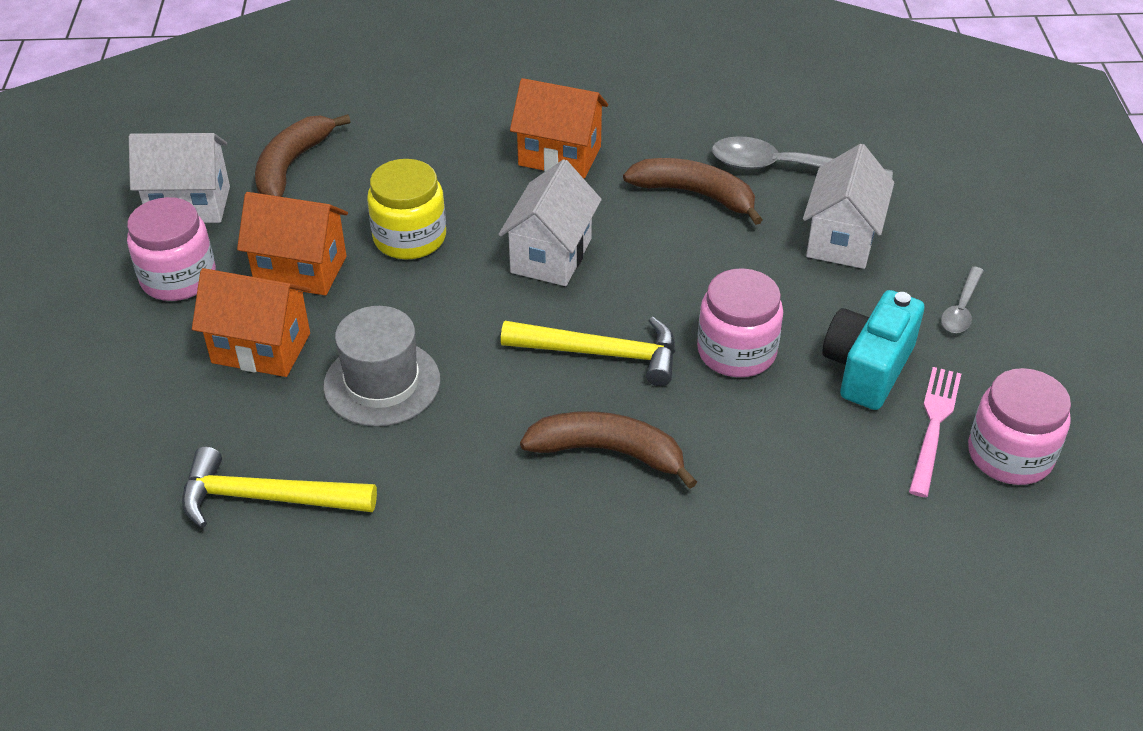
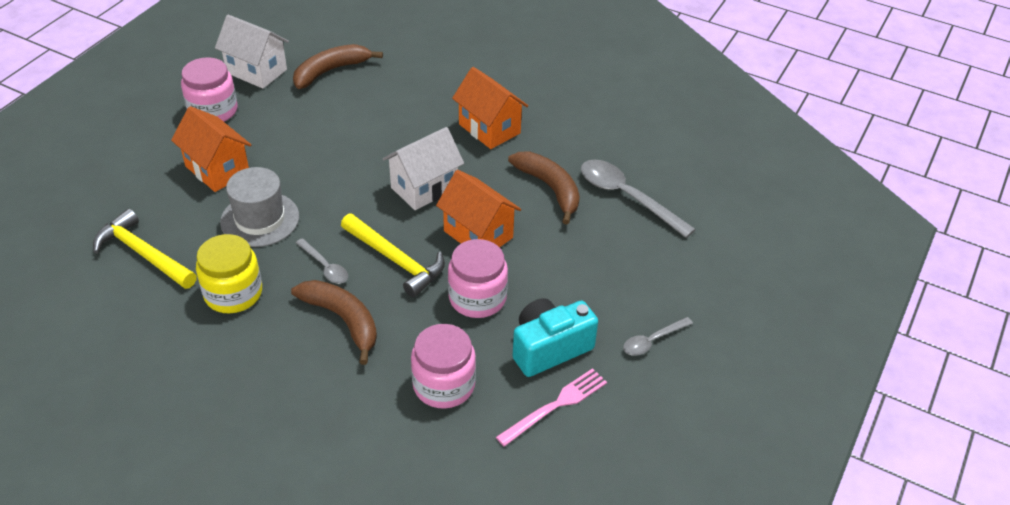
camera: 30 degrees right, 0 degrees up
orange house [237,192,348,295] -> orange house moved to [436,170,521,248]
yellow jar [367,159,446,259] -> yellow jar moved to [196,234,262,313]
white house [803,144,894,269] -> none
pink jar [968,368,1071,485] -> pink jar moved to [411,324,476,409]
none -> grey spoon [296,238,348,284]

